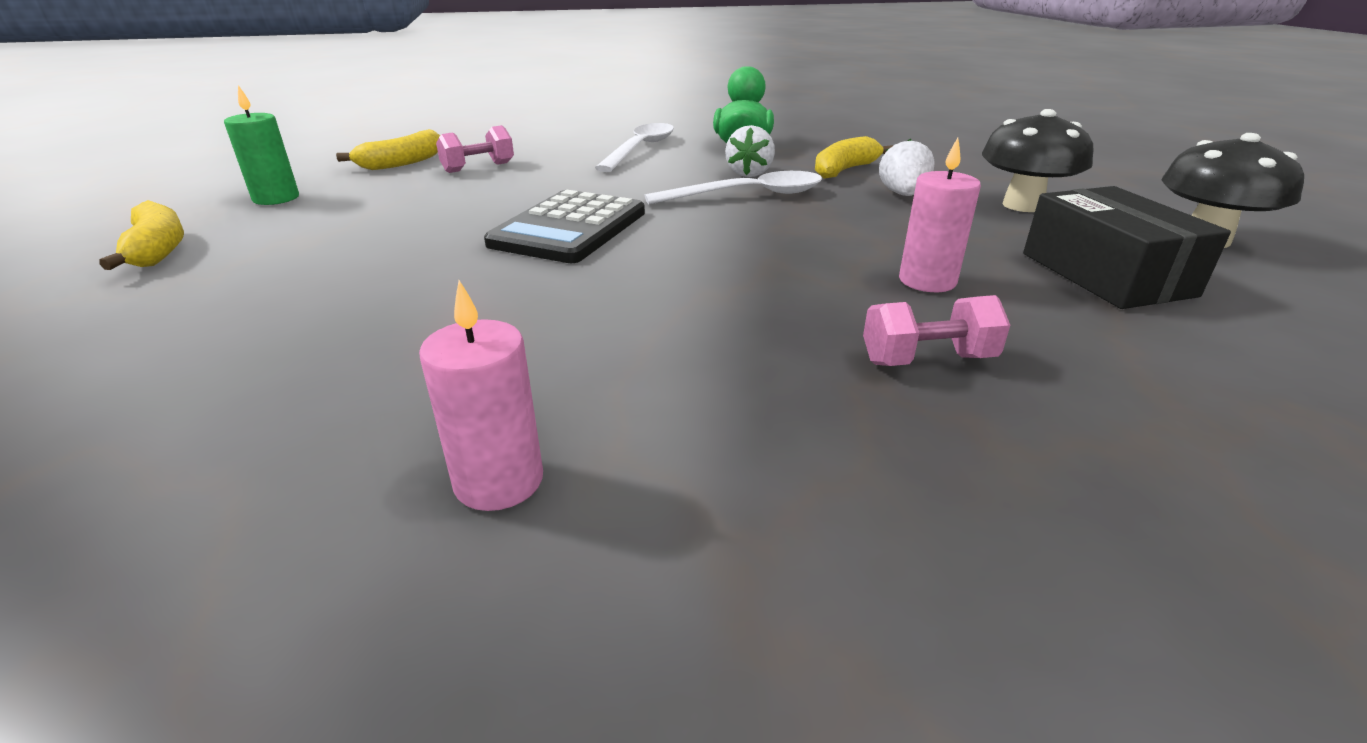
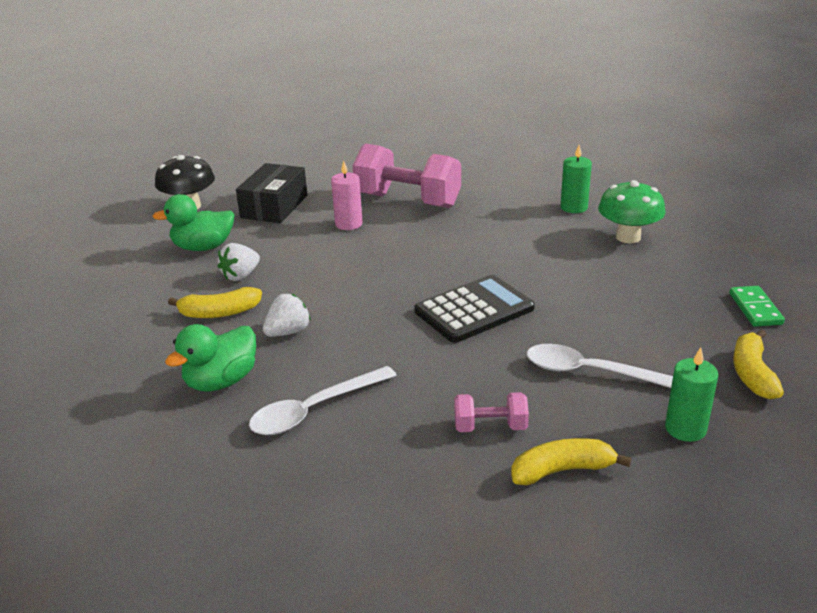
camera: 145 degrees left, 0 degrees up
pink candle [419,280,543,511] -> green candle [561,145,592,213]
white spoon [645,171,822,204] -> white spoon moved to [527,344,673,388]
pink dumbbell [863,295,1010,366] -> pink dumbbell [353,144,461,208], size x2.11
black mushroom [982,109,1094,212] -> green duck [152,194,235,251]
none -> green mushroom [598,180,666,243]
none -> green domino [729,286,785,327]

